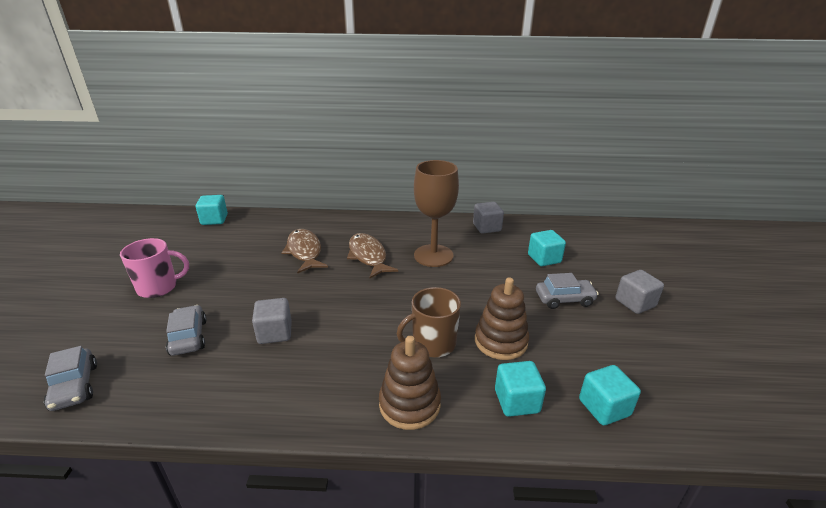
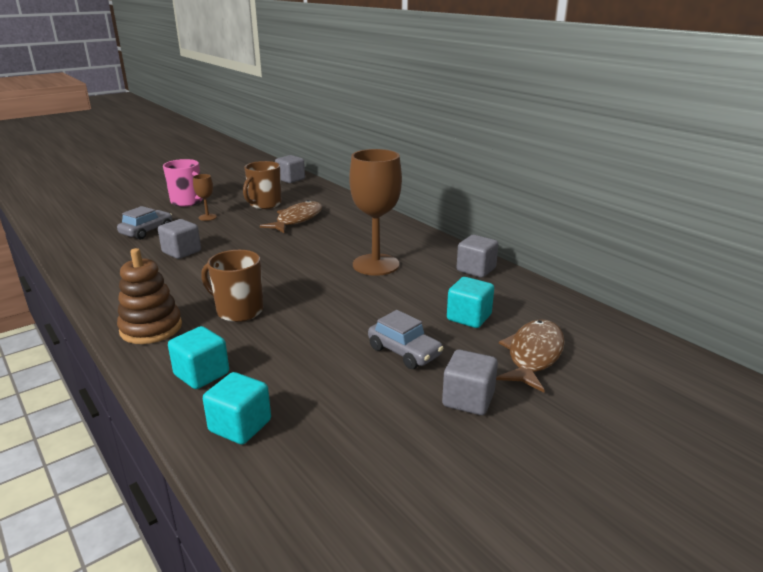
camera: 50 degrees right, 5 degrees down
grey car [44,346,97,411] -> none
turquoise cube [196,195,228,225] -> grey cube [275,155,305,183]
brown fish [347,233,398,279] -> brown fish moved to [496,319,565,393]
brown stacking toy [475,278,529,360] -> none
none -> brown goblet [193,174,217,221]
none -> brown mug [243,161,282,209]

